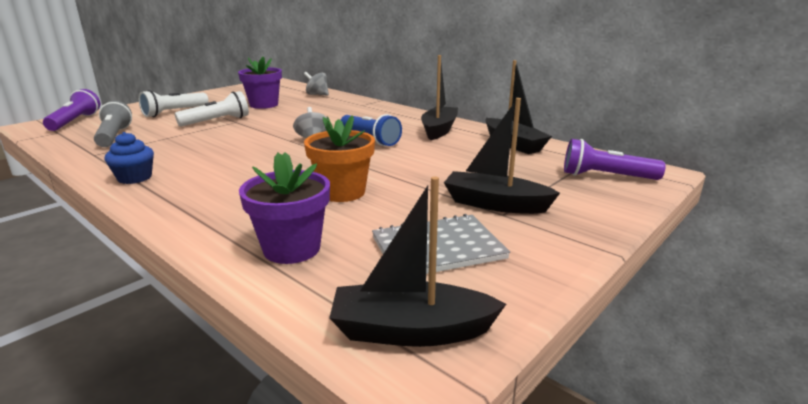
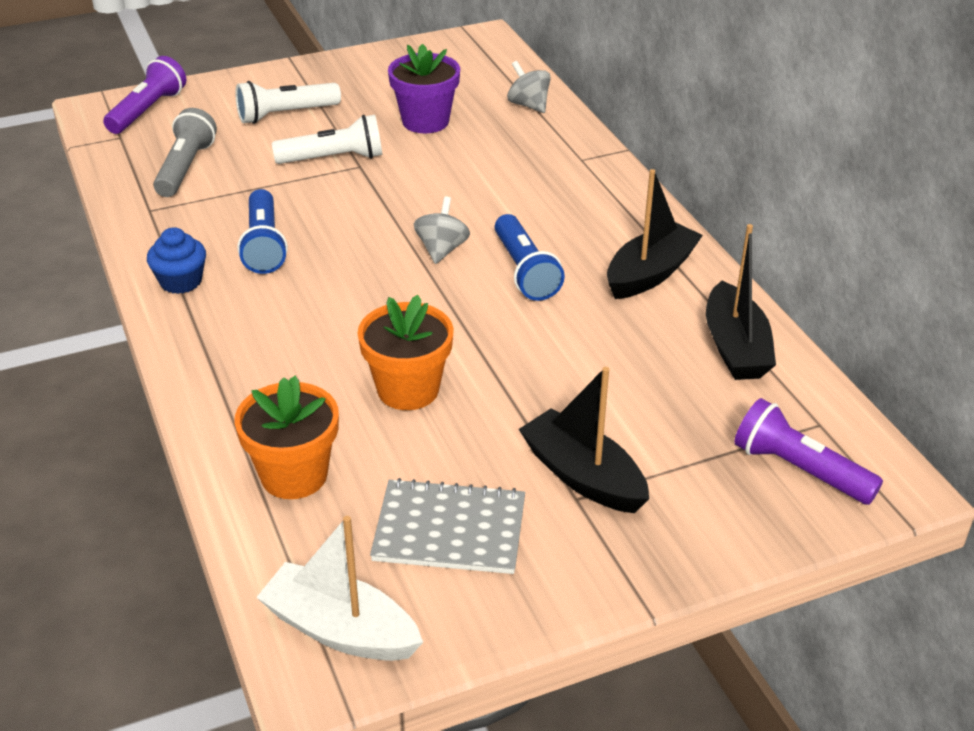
camera: 25 degrees right, 15 degrees up
purple flower pot [239,152,330,264] -> orange flower pot [234,376,339,499]
black boat [329,177,506,347] -> white boat [256,516,423,661]
none -> blue flashlight [237,189,288,274]

